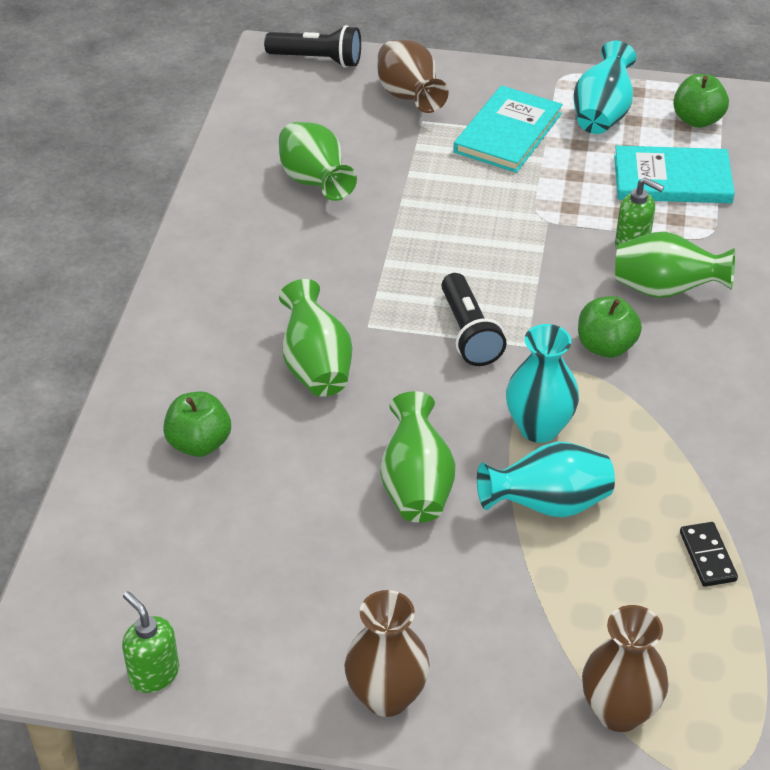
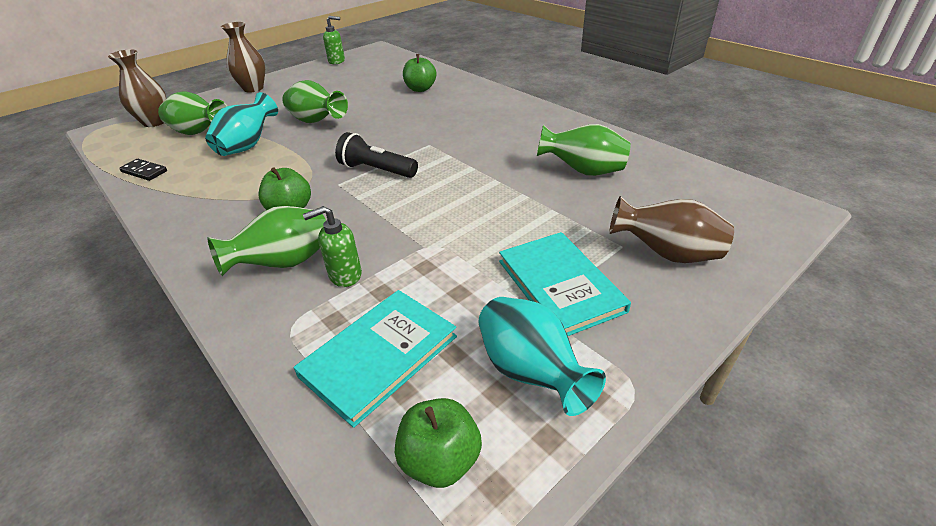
camera: 130 degrees right, 5 degrees down
black flashlight [264,25,361,68] -> none
green vase [279,279,352,397] -> green vase moved to [158,91,227,135]
turquoise vase [506,324,579,443] -> none

